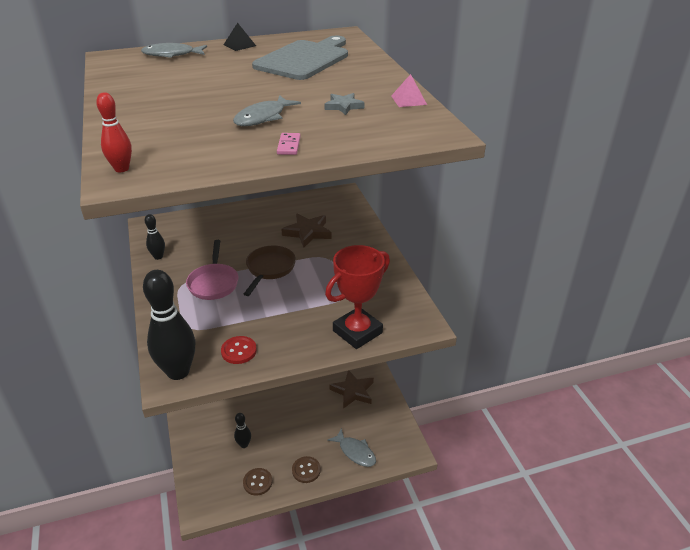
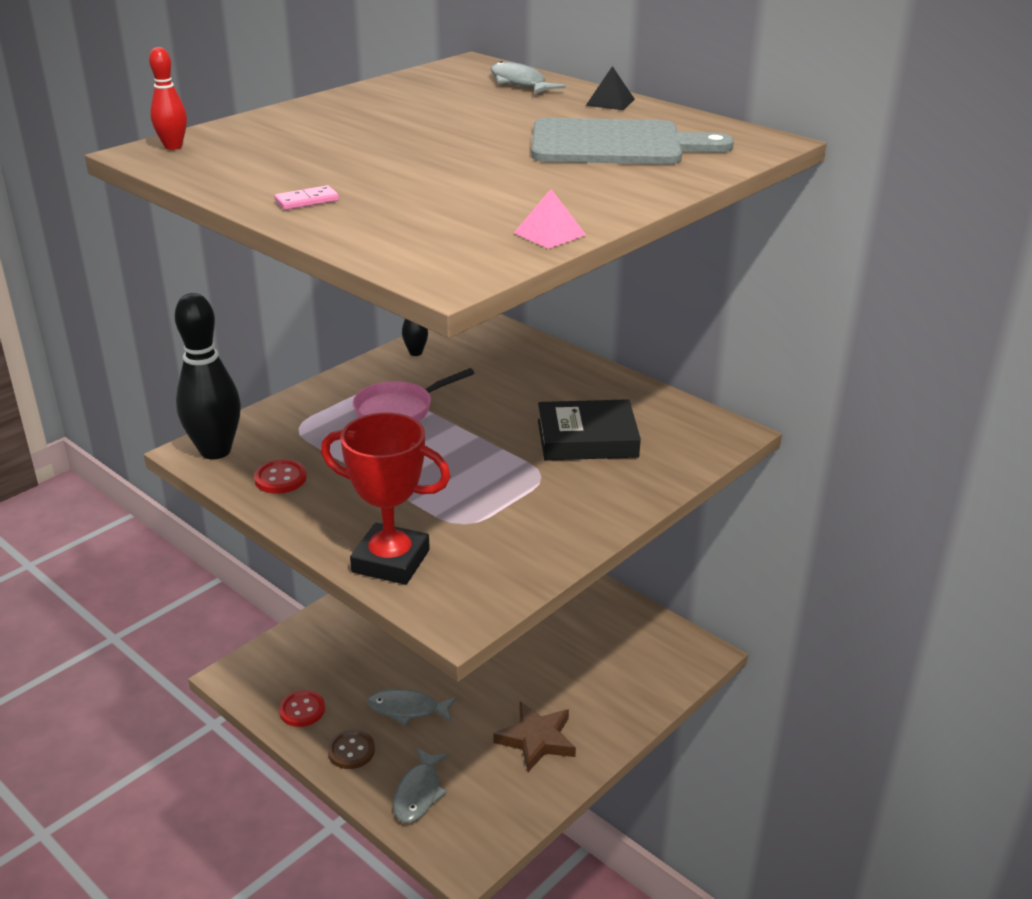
camera: 60 degrees right, 5 degrees down
grey fish [233,95,301,126] -> grey fish moved to [367,689,457,725]
black bowling pin [234,413,251,448] -> none
brown button [243,468,272,496] -> red button [279,690,325,727]
brown pan [244,246,296,296] -> none
brown star [281,214,332,248] -> black book [538,399,641,460]
grey star [325,93,364,115] -> none

